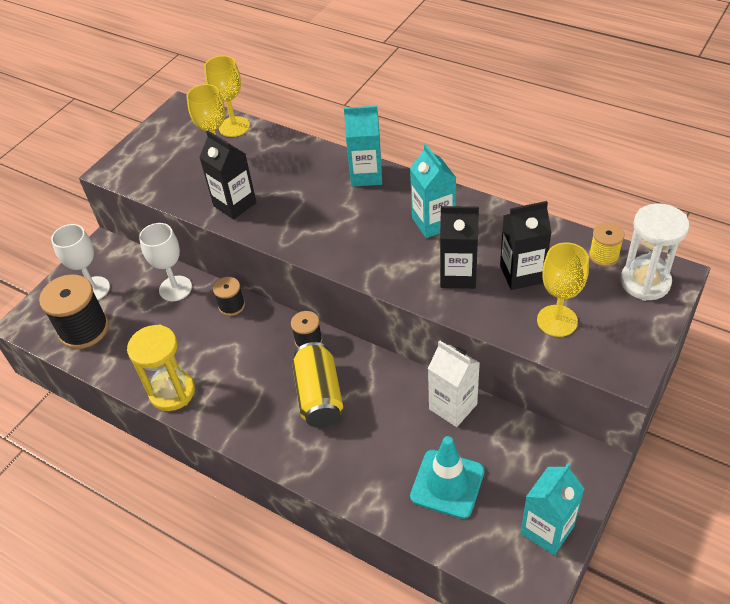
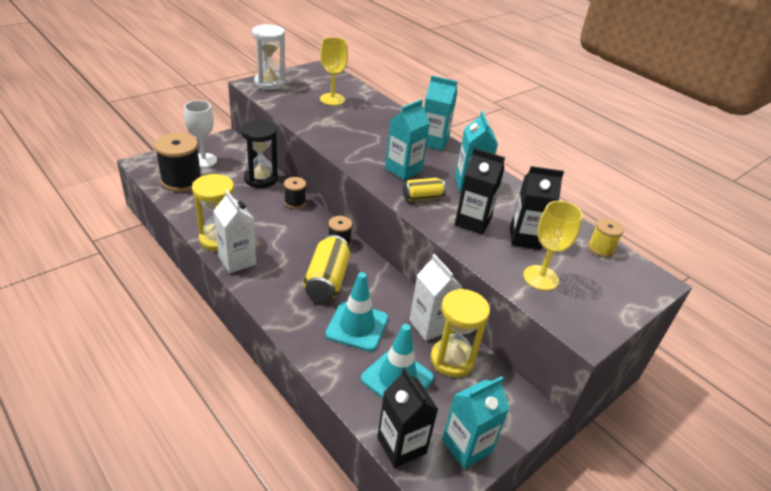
camera: 10 degrees right, 10 degrees down
white goblet [139,223,192,301] -> black hourglass [241,120,278,188]
black carton [199,131,257,220] -> black carton moved to [377,368,438,468]
yellow goblet [204,56,250,137] -> none
white hourglass [620,203,690,301] -> white hourglass moved to [252,24,286,90]
none -> white carton [214,190,256,273]
none -> turquoise traffic cone [325,272,388,351]
none -> turquoise carton [385,99,430,180]
none -> yellow can [403,178,446,201]
none -> yellow hourglass [431,289,490,377]

